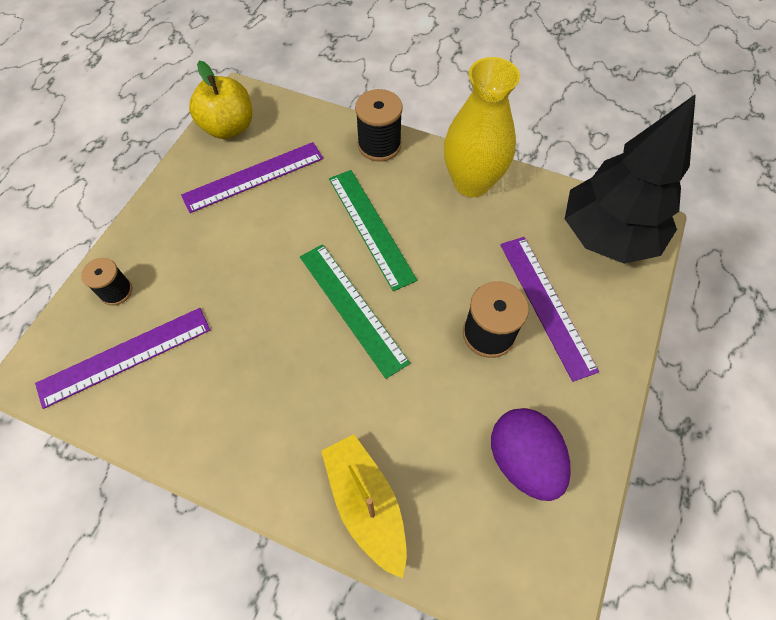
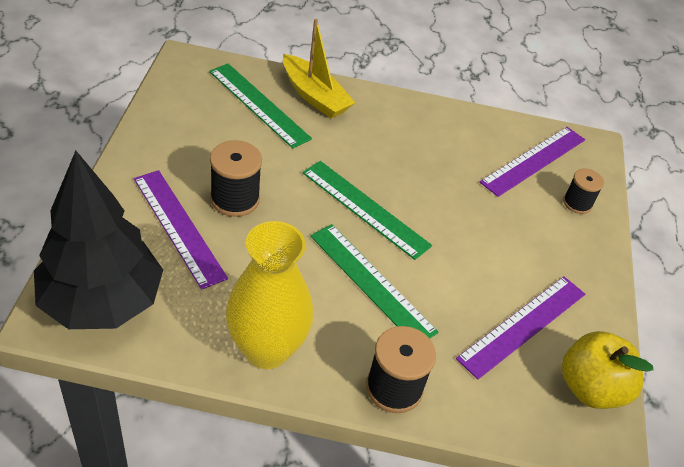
camera: 160 degrees right, 15 degrees down
purple egg [491,408,571,501] -> none
none -> green ruler [209,64,312,148]

